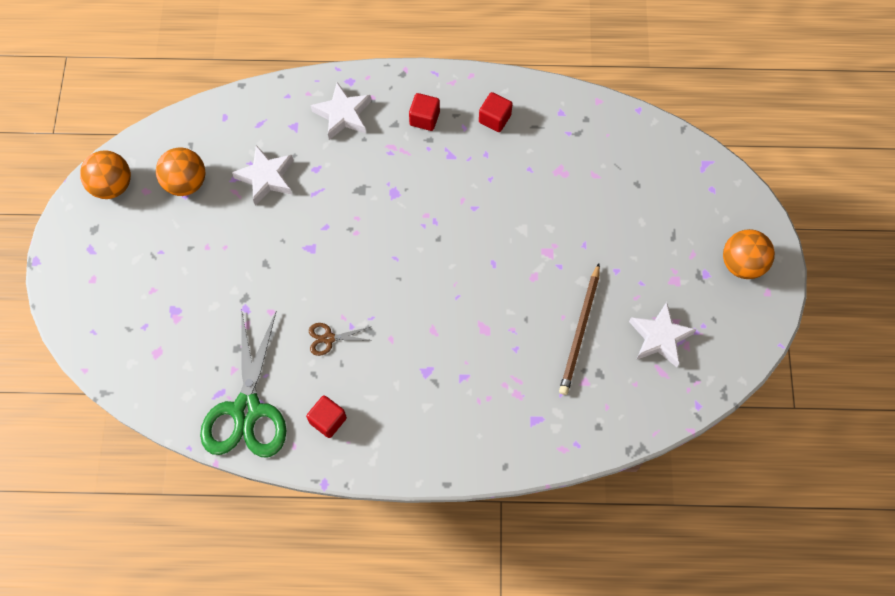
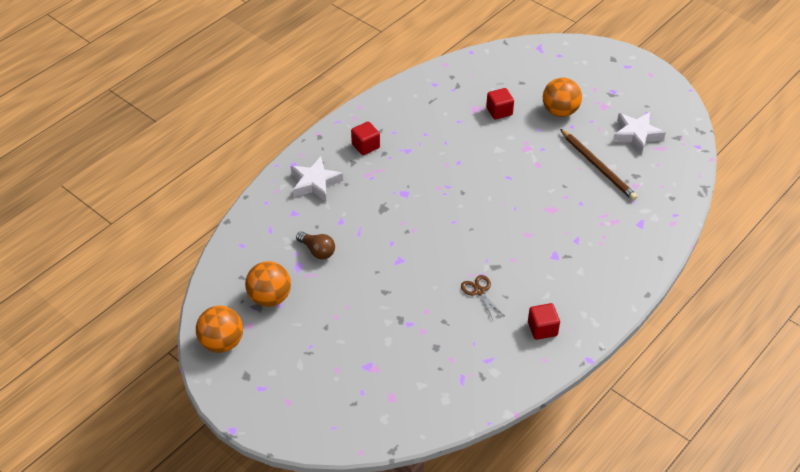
camera: 50 degrees left, 20 degrees down
green scissors [200,309,287,457] -> none
white star [232,145,294,205] -> brown light bulb [296,231,335,260]
brown scissors [309,323,373,356] -> brown scissors turned 120 degrees clockwise [461,275,504,319]
red cube [479,92,512,132] -> red cube moved to [486,88,514,120]
orange ball [723,229,775,279] -> orange ball moved to [543,78,582,117]

